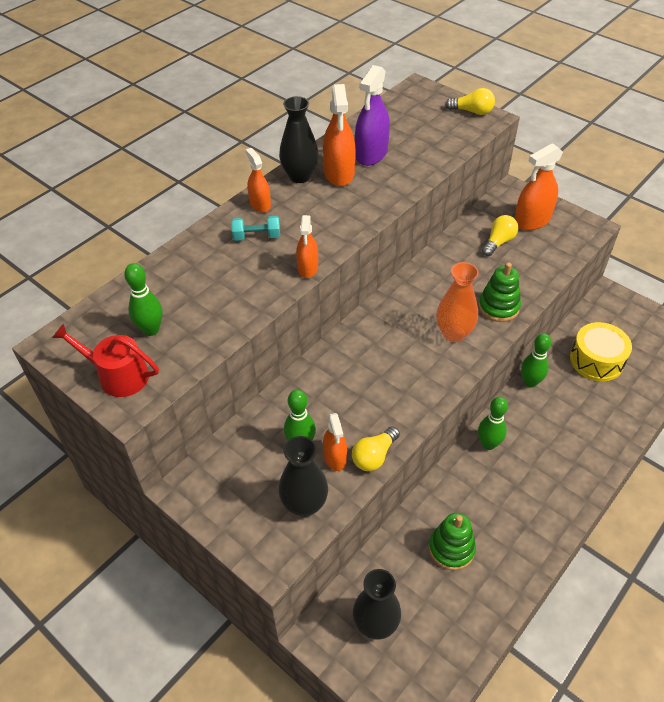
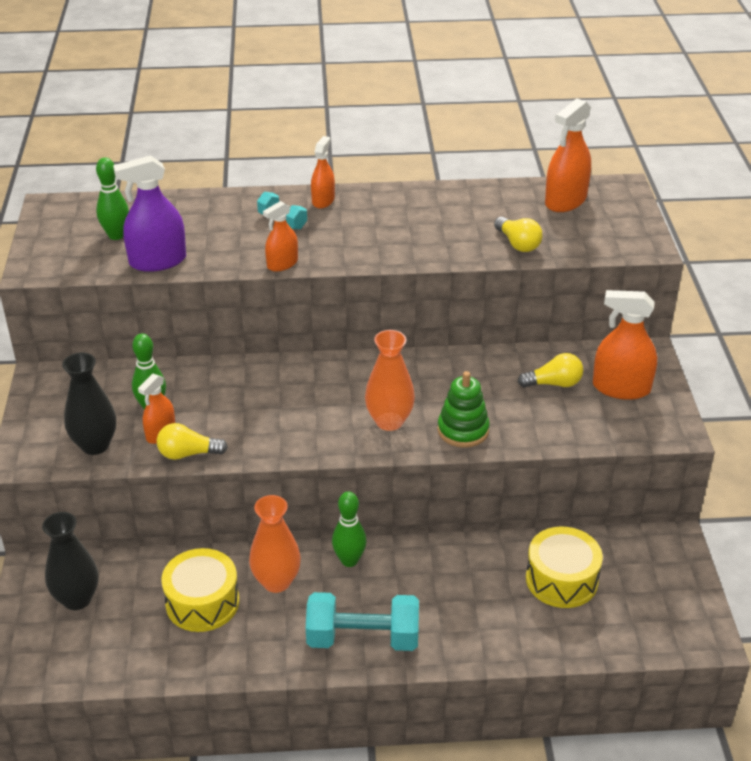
camera: 45 degrees right, 10 degrees down
red watering can [52,323,159,397] -> none
black vase [279,96,319,183] -> none
orange spray bottle [323,84,356,186] -> orange spray bottle moved to [545,98,591,212]
purple spray bottle [355,65,390,166] -> purple spray bottle moved to [113,155,186,272]
green stacking toy [429,513,476,570] -> yellow drum [161,548,239,632]
yellow light bulb [445,88,495,115] -> yellow light bulb moved to [494,217,543,252]
green bowling pin [521,333,551,387] -> none
none -> orange vase [249,495,301,593]
none -> turquoise dumbbell [306,592,419,651]

